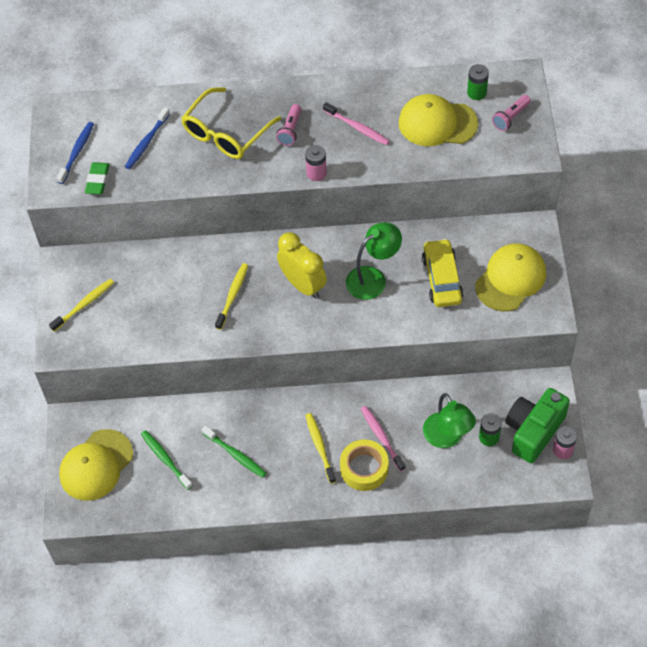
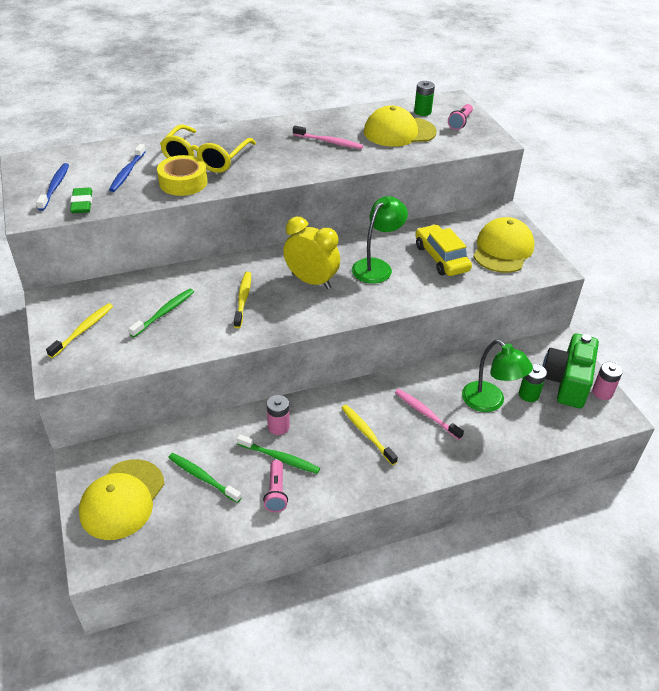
camera: 20 degrees left, 15 degrees down
pink flashlight [276,104,301,146] -> pink flashlight moved to [263,460,288,512]
pink battery [305,145,327,181] -> pink battery moved to [267,395,290,435]
yellow tape [340,439,389,491] -> yellow tape moved to [157,155,208,196]
none -> green toothbrush [128,289,194,337]

